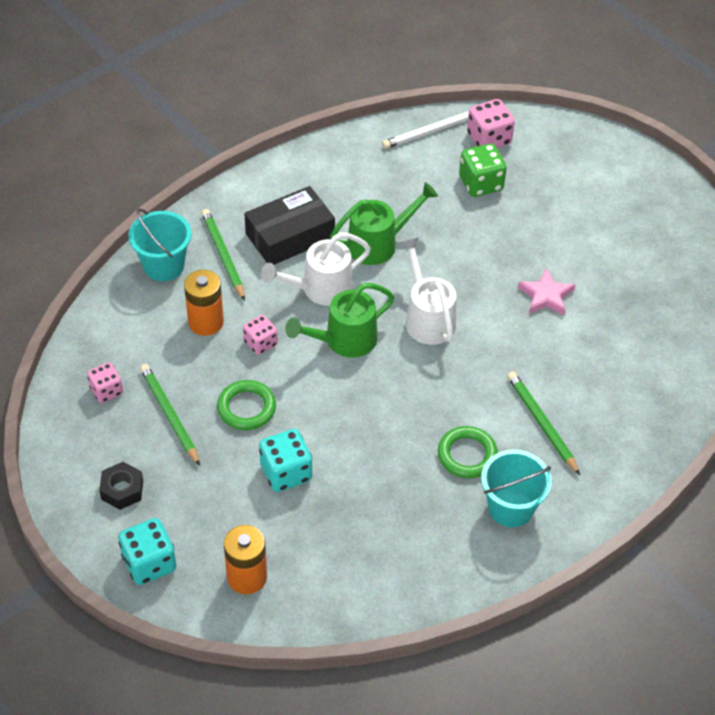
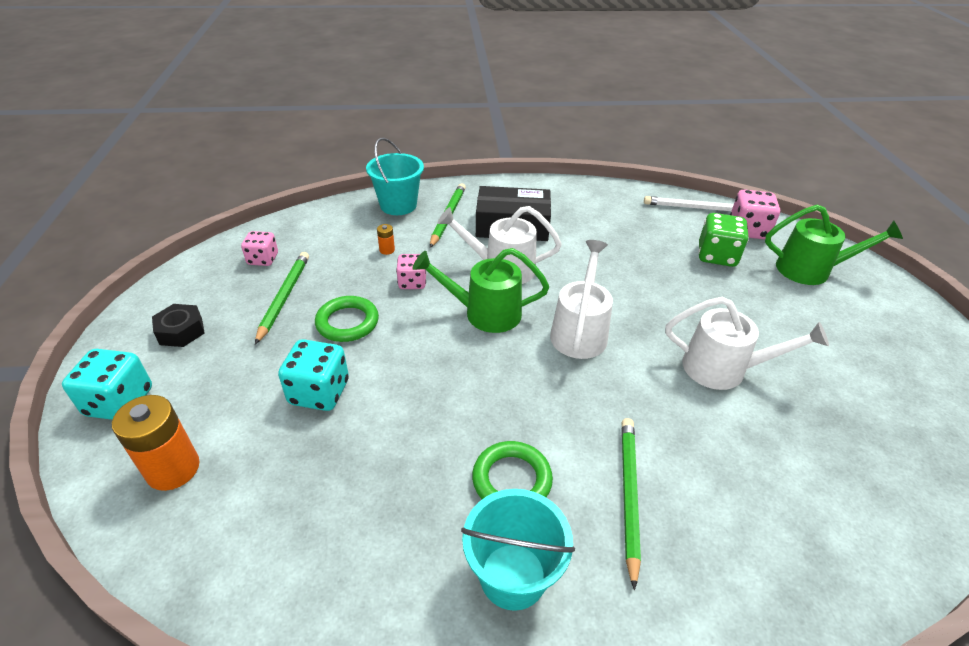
camera: 35 degrees right, 10 degrees down
orange battery [184,270,224,336] -> orange battery [377,224,395,255], size x0.45
green watering can [330,182,438,265] -> green watering can moved to [765,204,903,285]
pink star [518,268,575,316] -> white watering can [666,297,829,390]

